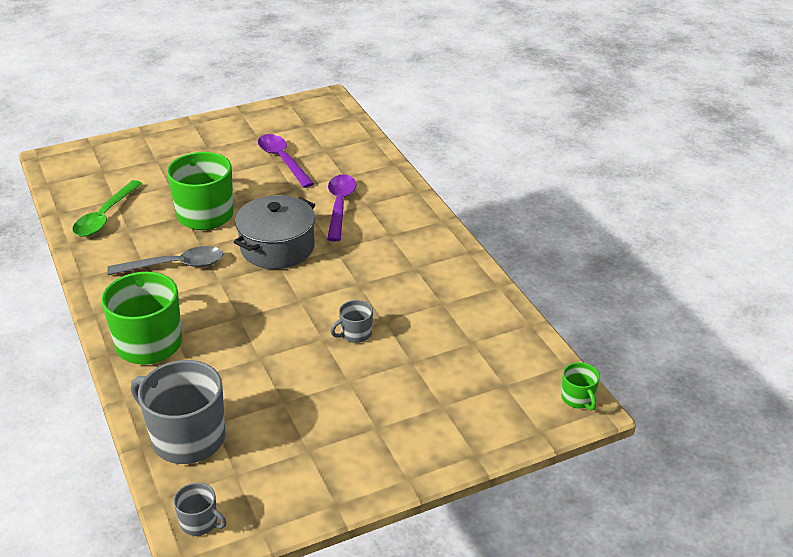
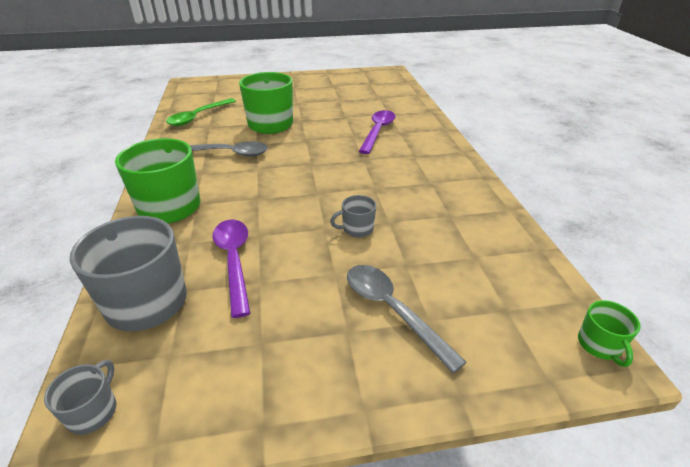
camera: 15 degrees right, 0 degrees up
grey mug [174,483,227,536] -> grey mug turned 120 degrees counterclockwise [44,360,116,435]
grey pot [234,195,315,269] -> none
purple spoon [258,134,314,188] -> purple spoon moved to [212,220,250,318]
none -> grey spoon [347,265,467,373]

